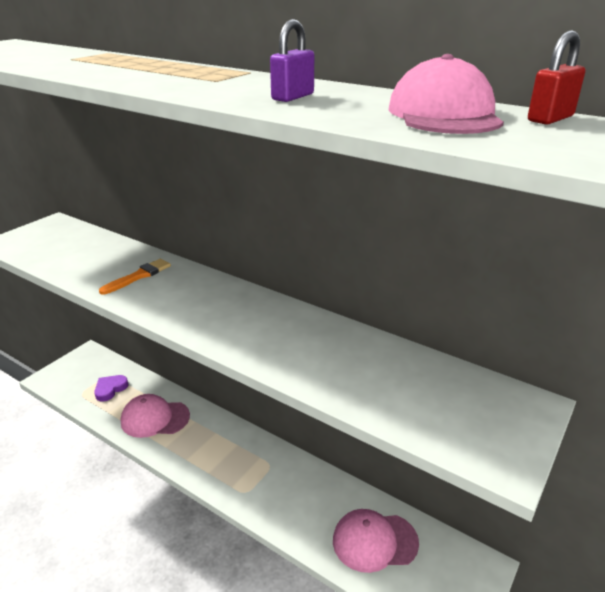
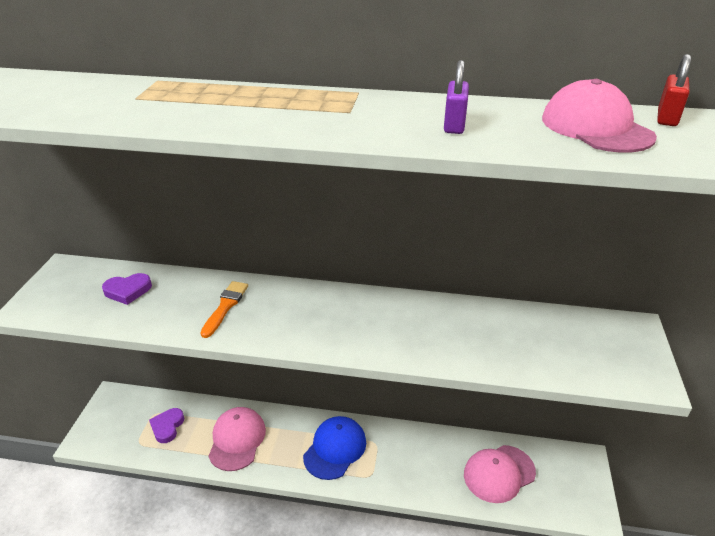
camera: 25 degrees left, 5 degrees up
pink cap [121,394,190,438] -> pink cap turned 120 degrees clockwise [208,407,266,471]
none -> purple heart [102,273,152,305]
none -> blue cap [303,416,366,480]

